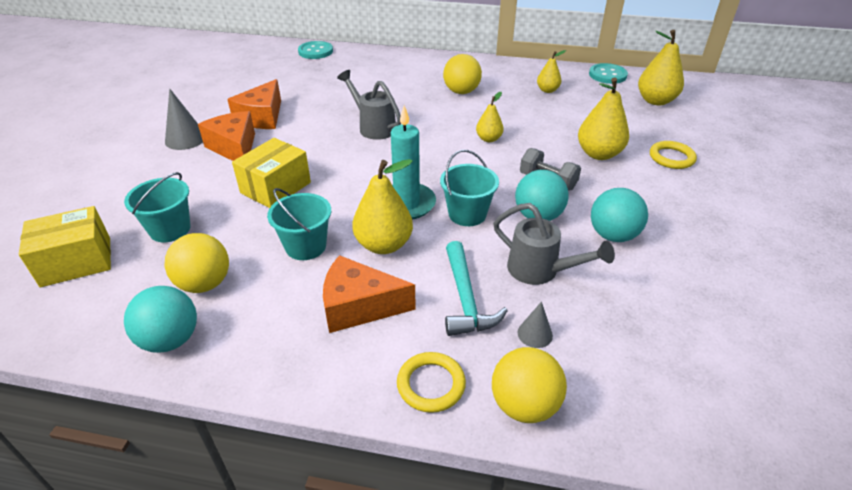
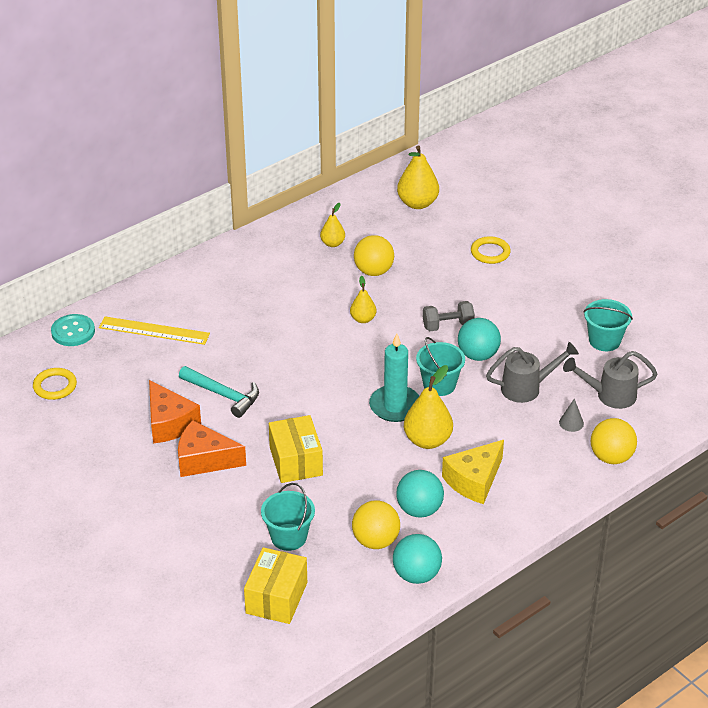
camera: 50 degrees left, 0 degrees up
grey cone [165,88,203,150] -> none
turquoise bucket [267,188,331,260] -> turquoise bucket moved to [584,299,633,351]
orange cheese [323,255,416,333] -> yellow cheese [442,440,504,504]
grey watering can [337,70,401,140] -> grey watering can moved to [563,351,657,409]
yellow ring [397,352,466,413] -> yellow ring moved to [33,368,77,400]
yellow ball [443,54,482,94] -> yellow ball moved to [354,235,394,276]
turquoise hammer [445,241,508,336] -> turquoise hammer moved to [179,366,259,418]
yellow pear [578,77,629,160] -> none
turquoise button [589,63,628,84] -> none
turquoise ball [591,188,648,242] -> turquoise ball moved to [396,470,444,518]
none -> yellow ruler [99,317,210,345]

